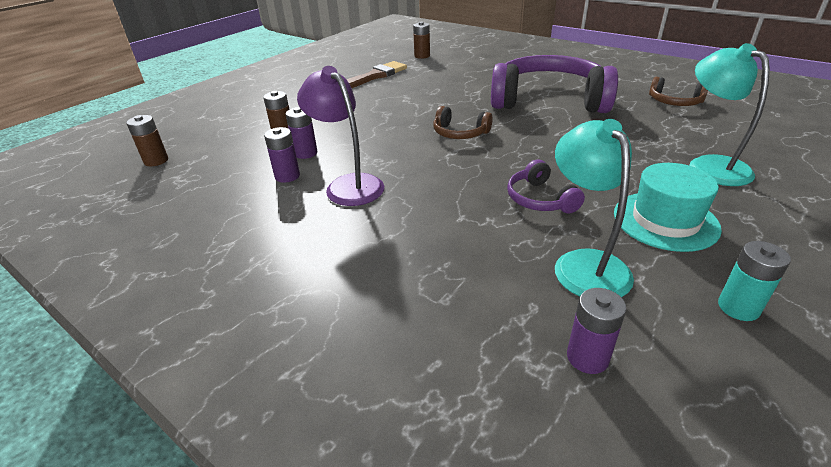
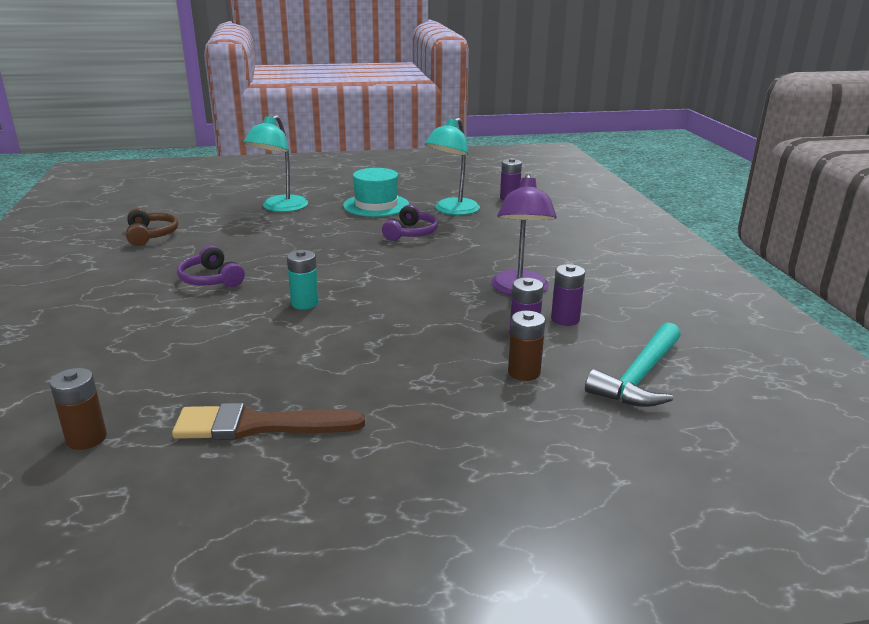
camera: 140 degrees left, 10 degrees down
brown battery [126,115,168,166] -> none
brown headphones [433,106,493,139] -> none
purple headphones [491,55,618,113] -> purple headphones [177,245,245,287], size x0.44
turquoise battery [718,241,791,321] -> turquoise battery moved to [287,250,319,309]
none -> turquoise hammer [585,322,681,407]

